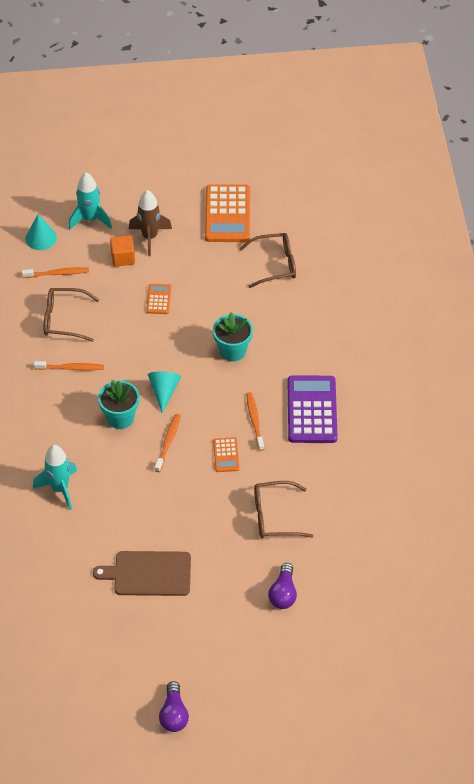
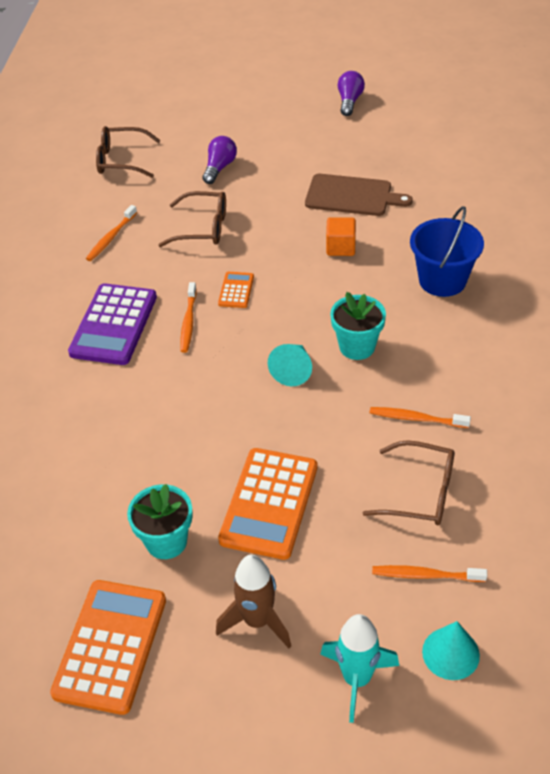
camera: 165 degrees left, 5 degrees down
turquoise rocket [33,445,77,510] -> blue bucket [410,206,484,297]
orange cube [110,235,135,267] -> orange cube moved to [326,217,356,256]
orange calculator [146,284,171,314] -> orange calculator [218,448,317,560], size x2.06
orange toothbrush [155,414,181,472] -> orange toothbrush moved to [86,205,137,261]
turquoise flower pot [213,312,253,362] -> turquoise flower pot moved to [127,484,193,559]
brown glasses [239,233,296,288] -> brown glasses moved to [96,126,161,178]

